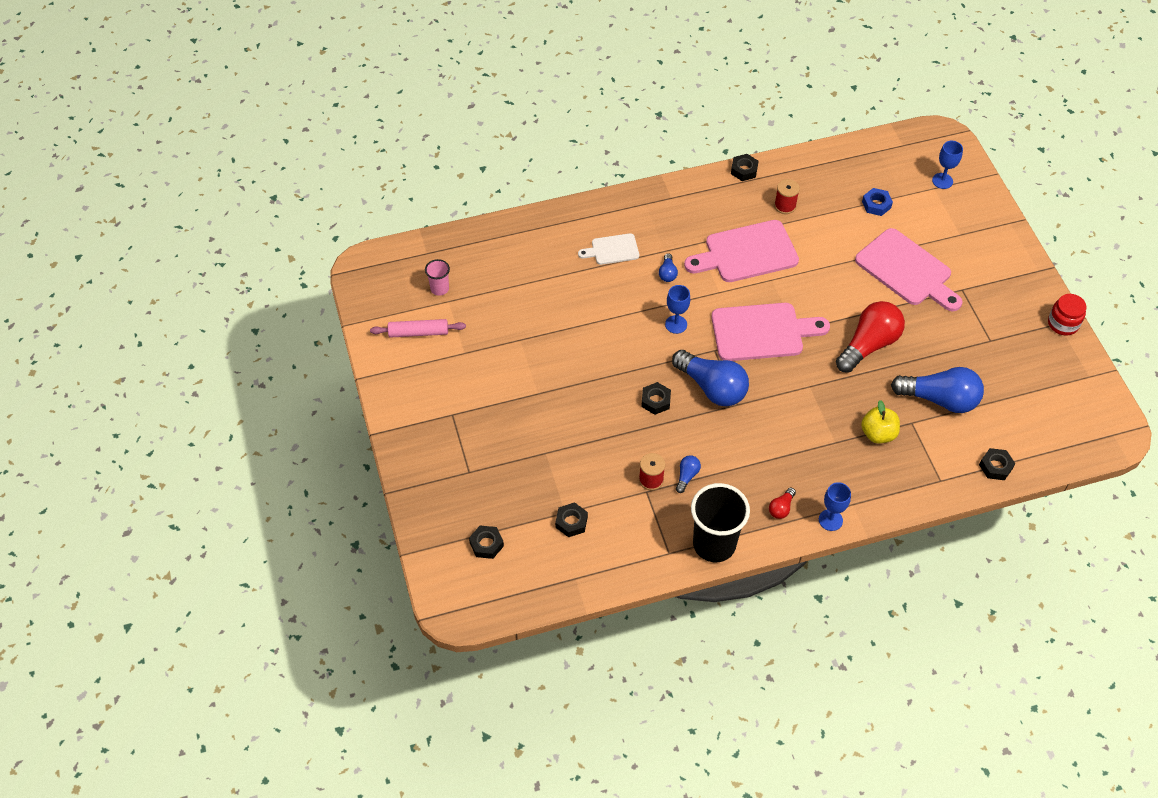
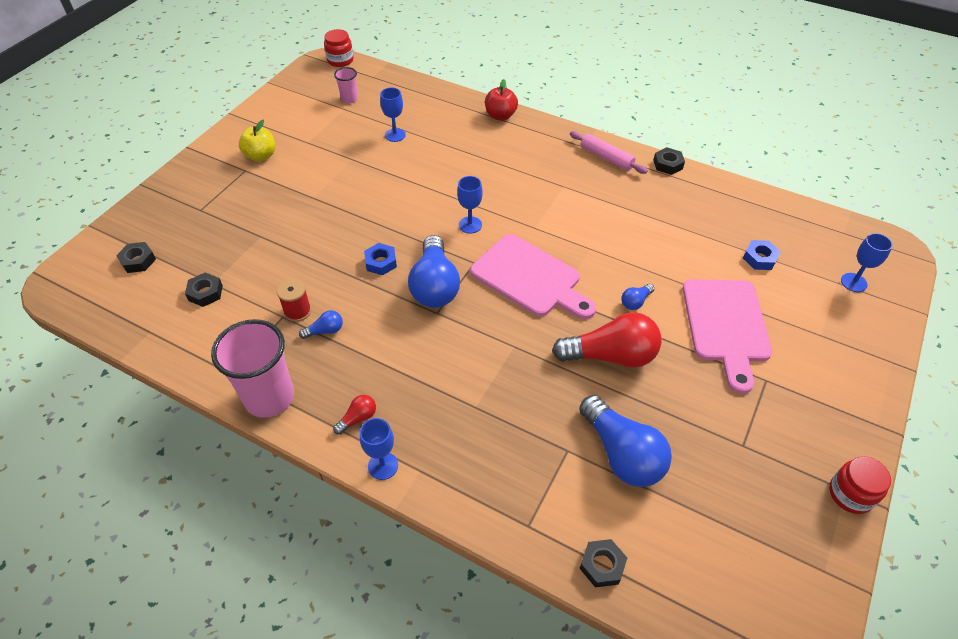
camera: 45 degrees right, 5 degrees down
pink rolling pin [370,319,466,338] -> pink rolling pin moved to [570,131,648,174]
white cutting board [578,233,639,265] -> none
black nut [641,382,671,415] -> blue nut [364,243,397,275]
blue light bulb [659,253,678,282] -> blue light bulb moved to [621,284,655,310]
pink cutting board [684,220,799,282] -> none
black cup [691,483,750,562] -> pink cup [211,319,294,418]
red light bulb [769,487,796,519] -> red light bulb turned 150 degrees clockwise [333,395,376,435]
red spool [774,179,800,214] -> none
yellow apple [861,400,900,443] -> yellow apple moved to [239,120,275,162]
none -> red jar [324,29,354,67]
none -> blue goblet [380,88,406,142]
none -> red apple [485,79,518,121]

